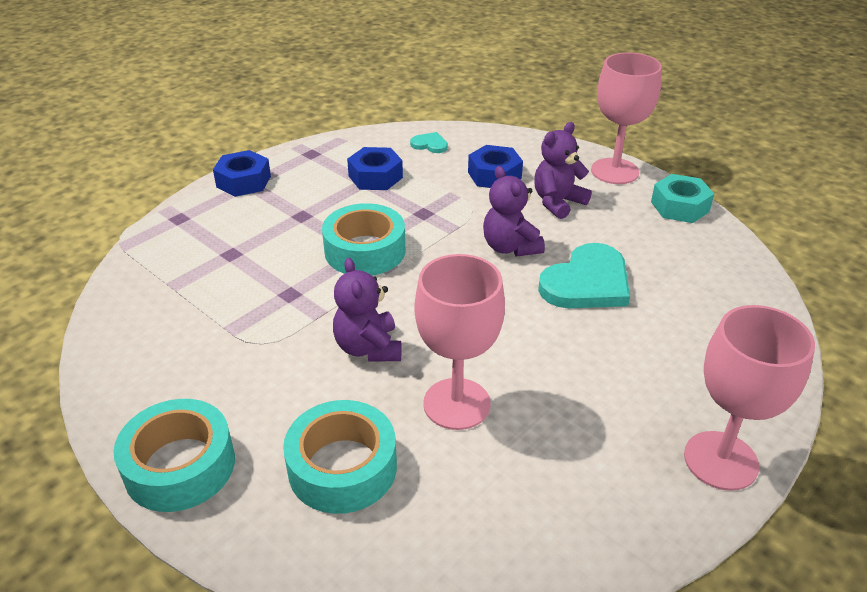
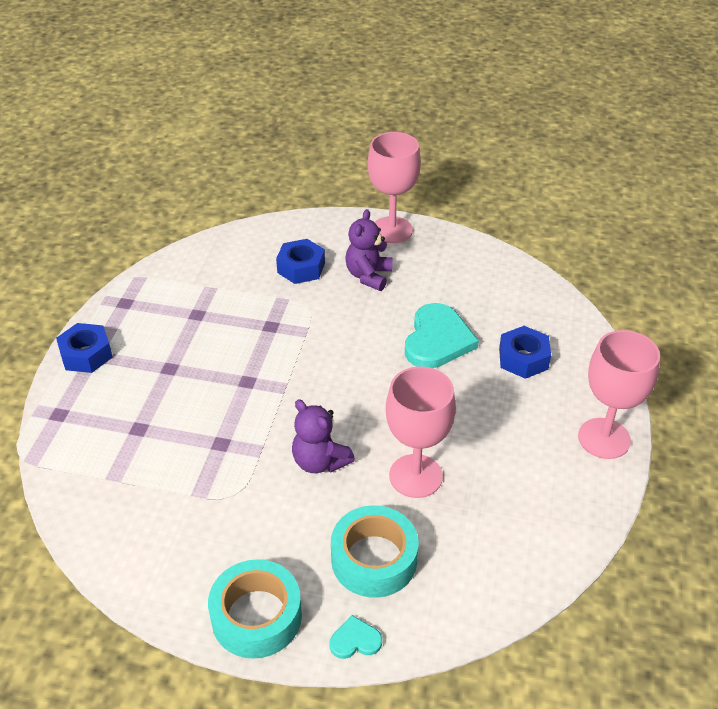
camera: 30 degrees left, 5 degrees up
turquoise tape [322,203,405,276] -> none
blue nut [347,147,403,190] -> blue nut moved to [499,326,551,379]
turquoise heart [410,132,448,153] -> turquoise heart moved to [329,615,382,659]
purple teddy bear [483,166,545,256] -> none
turquoise nut [651,174,714,223] -> none

